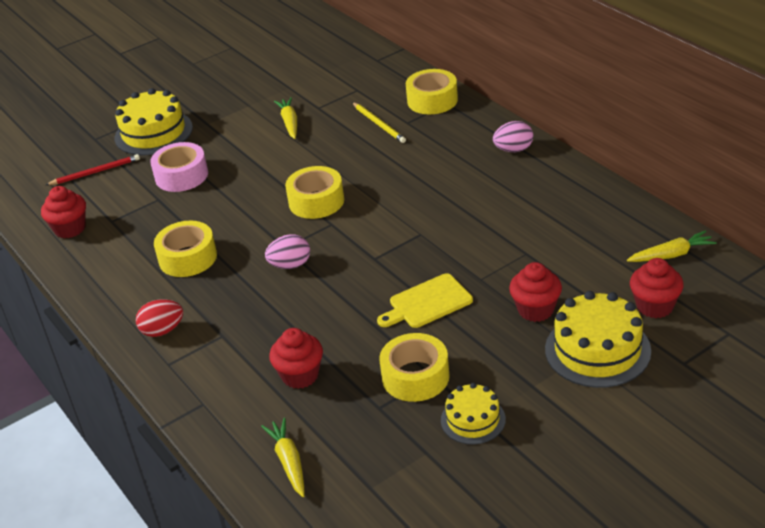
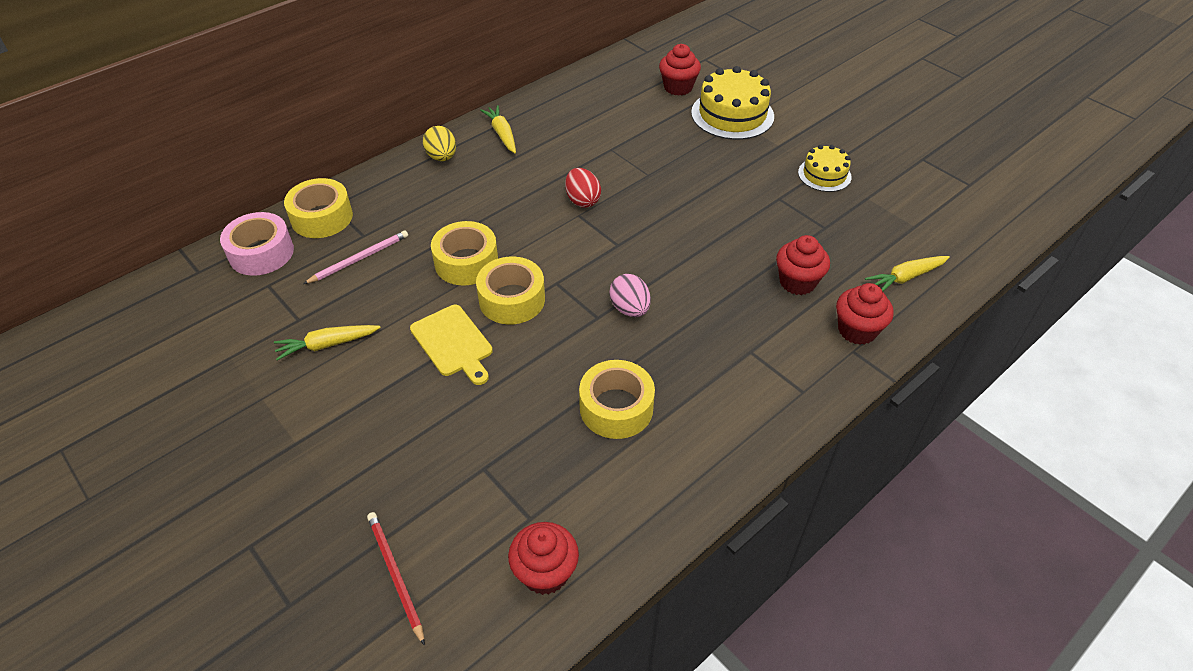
camera: 100 degrees left, 10 degrees up
yellow cake [115,88,193,155] -> none
red egg [136,299,183,337] -> red egg moved to [565,168,601,208]
pink tape [150,142,208,192] -> pink tape moved to [220,212,294,276]
yellow pencil [352,102,406,143] -> pink pencil [303,230,408,284]
yellow cutting board [377,273,473,328] -> yellow cutting board moved to [410,305,493,385]
yellow tape [379,333,450,402] -> yellow tape moved to [431,221,498,285]
pink egg [493,121,533,152] -> yellow egg [423,126,456,161]
red cupcake [509,262,562,322] -> red cupcake moved to [836,283,894,345]
yellow carrot [627,230,717,262] -> yellow carrot moved to [480,105,516,153]

